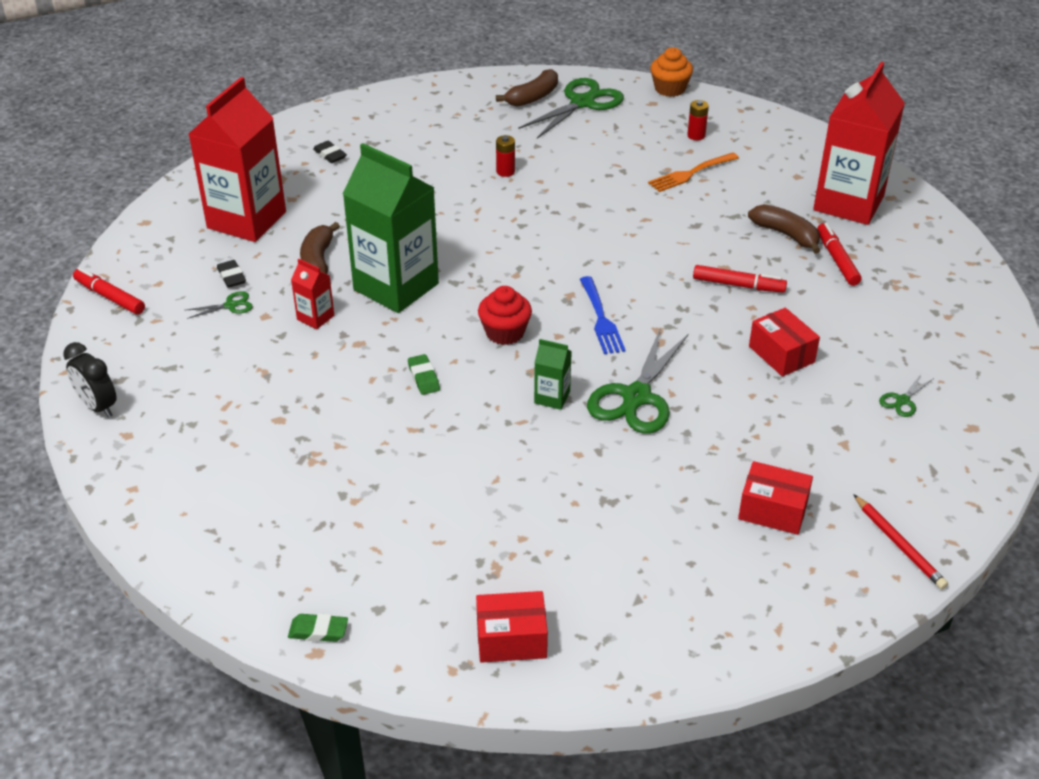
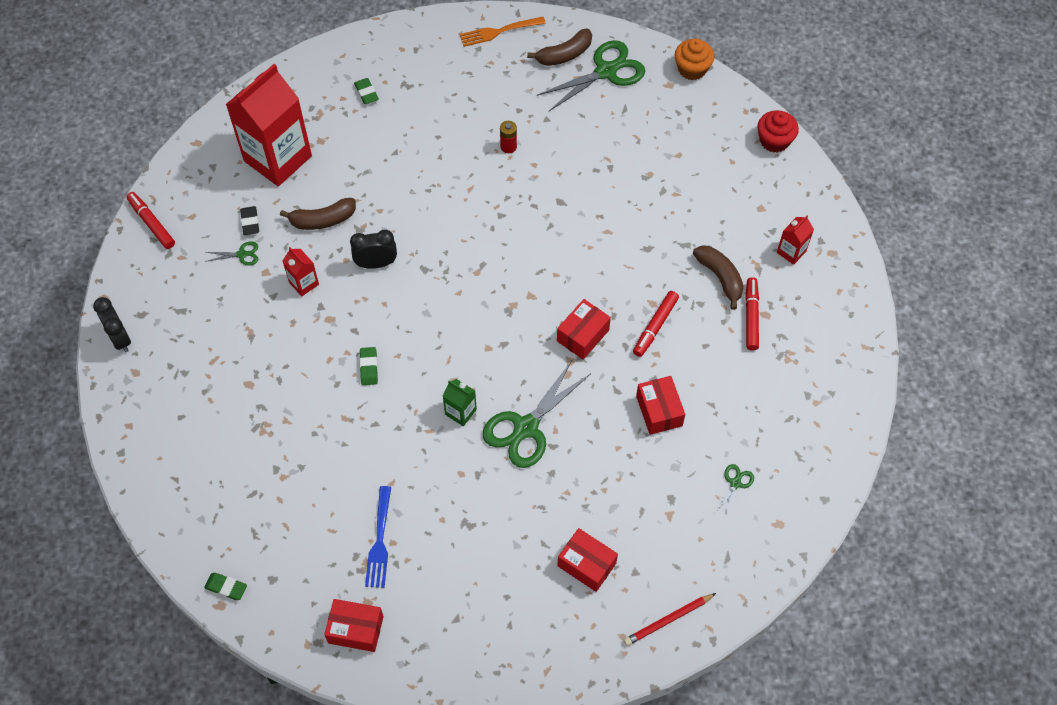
camera: 15 degrees right, 20 degrees up
brown banana [300,222,340,274] -> brown banana turned 120 degrees counterclockwise [280,198,356,230]
black eraser [313,141,347,163] -> green eraser [354,78,379,104]
green carton [343,143,439,313] -> black clock [350,230,397,269]
red cupcake [478,286,532,345] -> red cupcake moved to [757,110,799,153]
blue fork [580,276,625,354] -> blue fork moved to [365,486,391,588]
orange fork [648,153,739,192] -> orange fork moved to [459,17,546,47]
red battery [687,100,709,140] -> none
red marker [693,265,787,293] -> red marker turned 90 degrees clockwise [633,291,679,357]
red carton [813,62,905,225] -> red carton [777,215,814,265], size x0.43
red pencil [853,494,948,589] -> red pencil turned 75 degrees clockwise [624,593,716,646]
green scissors [879,373,934,417] -> green scissors turned 150 degrees clockwise [714,464,754,517]
none -> red box [557,299,611,360]

